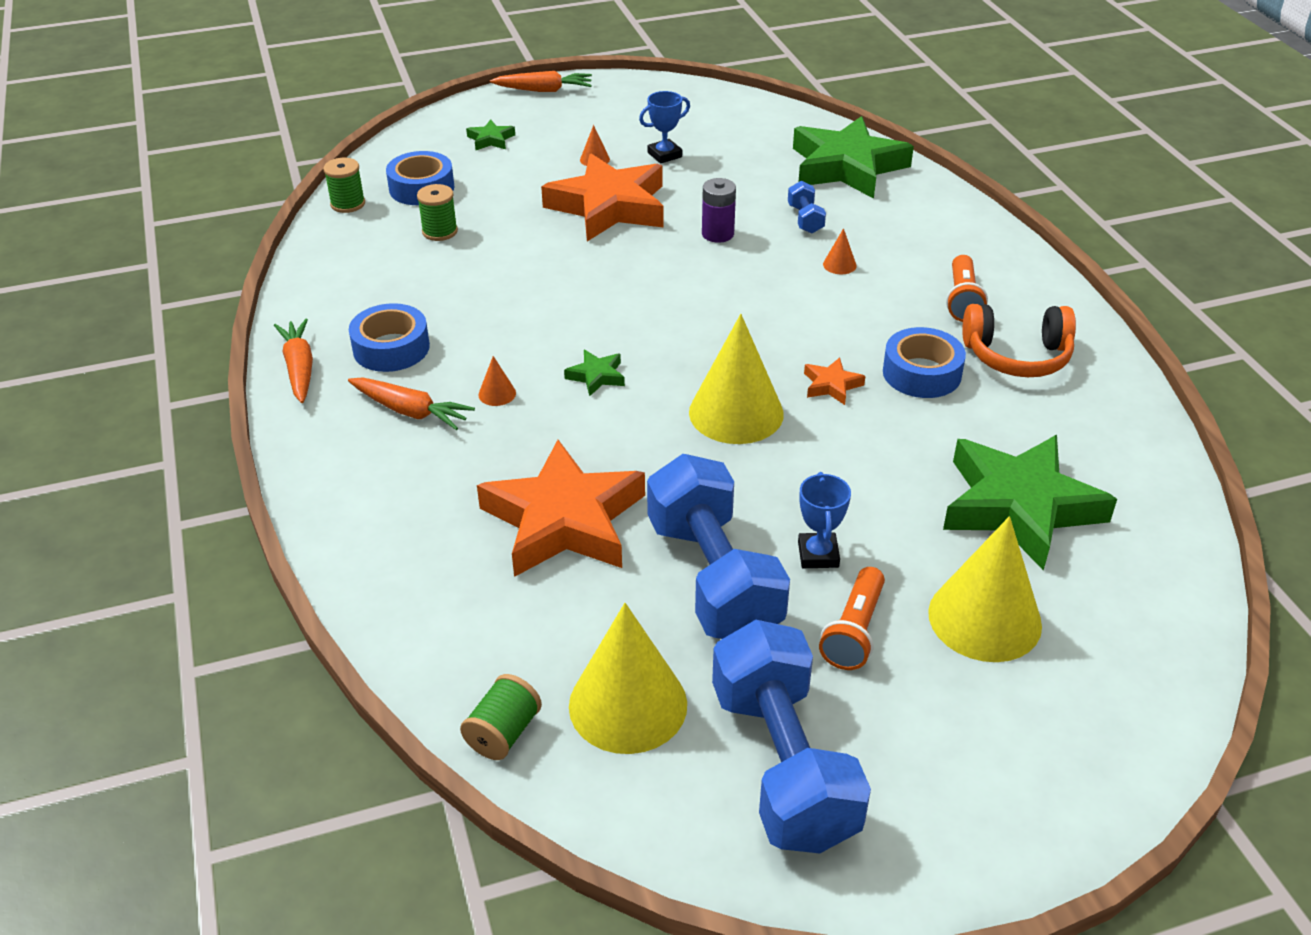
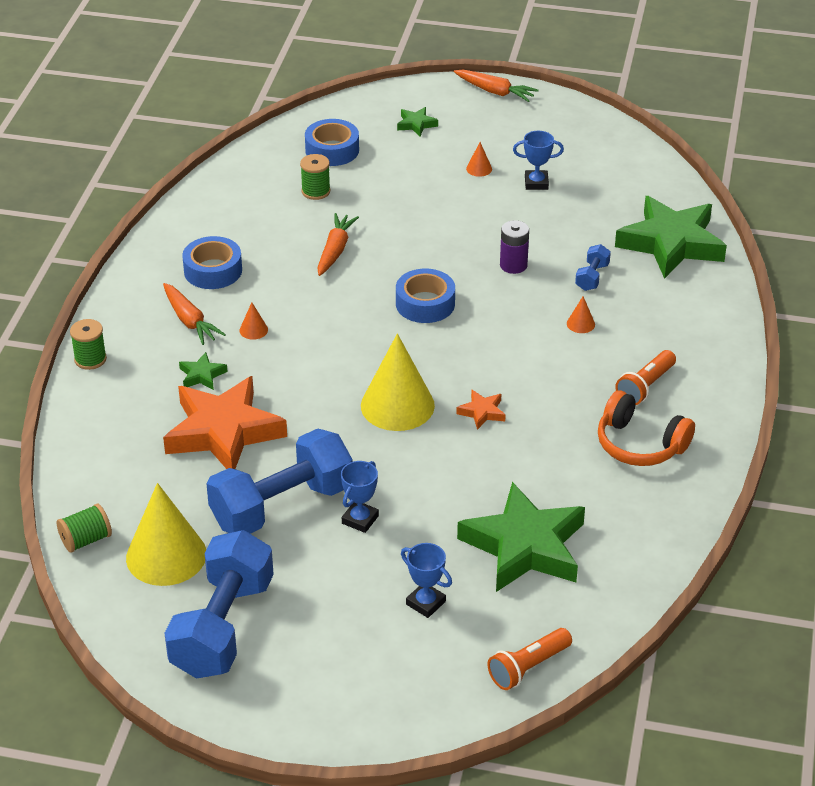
camera: 30 degrees right, 0 degrees up
orange carrot [274,319,313,403] -> orange carrot moved to [317,213,359,276]
green spool [324,158,365,213] -> green spool moved to [70,319,107,370]
orange star [541,154,664,241] -> none
green star [564,350,625,396] -> green star moved to [179,352,228,390]
blue dumbbell [647,454,790,639] -> blue dumbbell turned 45 degrees clockwise [207,429,353,534]
orange flashlight [819,567,885,670] -> orange flashlight moved to [488,628,572,690]
blue tape [883,327,966,398] -> blue tape moved to [396,269,455,323]
yellow cone [928,516,1042,662] -> blue trophy [401,543,452,618]

